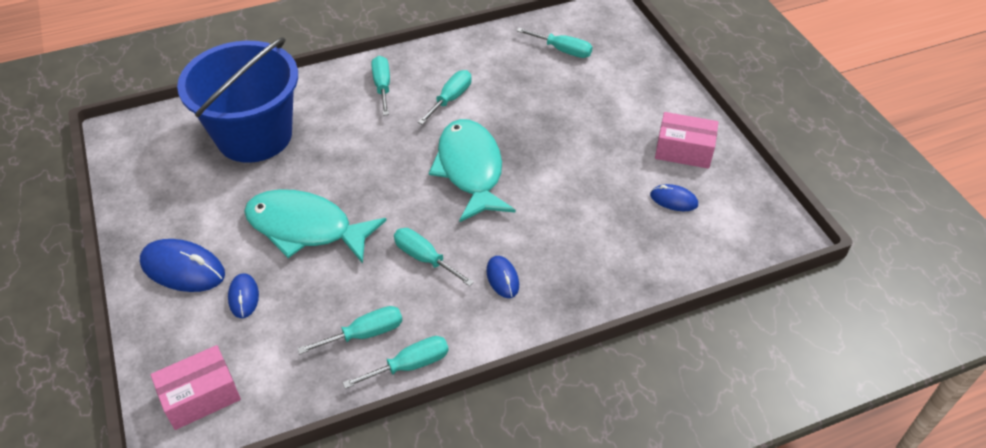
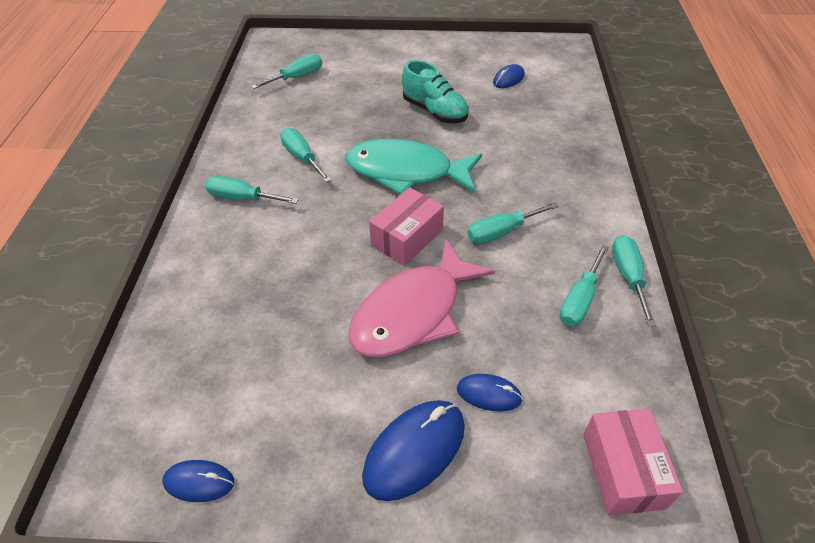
camera: 65 degrees left, 0 degrees up
blue bucket [177,37,298,163] -> none
turquoise fish [244,189,387,264] -> pink fish [349,239,495,357]
turquoise screwdriver [297,306,403,354] -> turquoise screwdriver turned 150 degrees counterclockwise [560,245,609,327]
blue mouse [486,256,519,298] -> blue mouse moved to [162,460,234,502]
pink box [655,112,719,169] -> pink box moved to [369,187,444,266]
none -> turquoise shoe [402,60,469,123]

